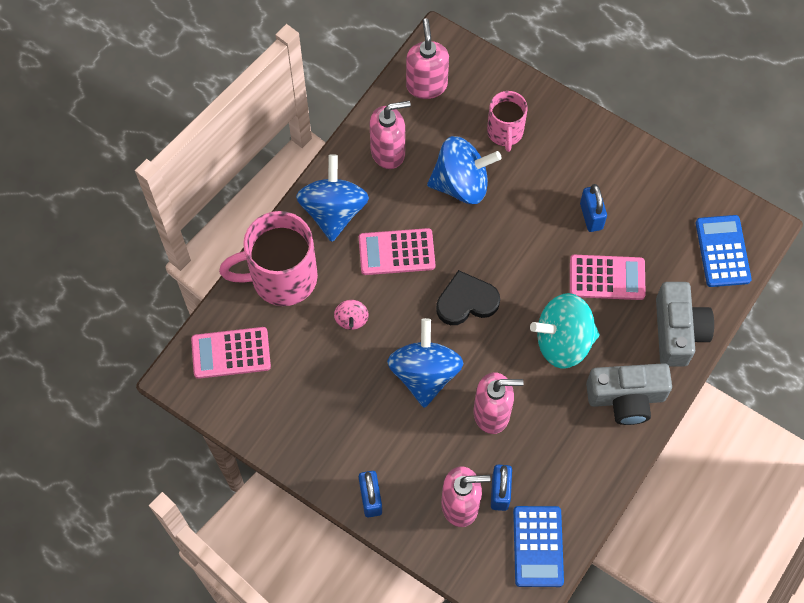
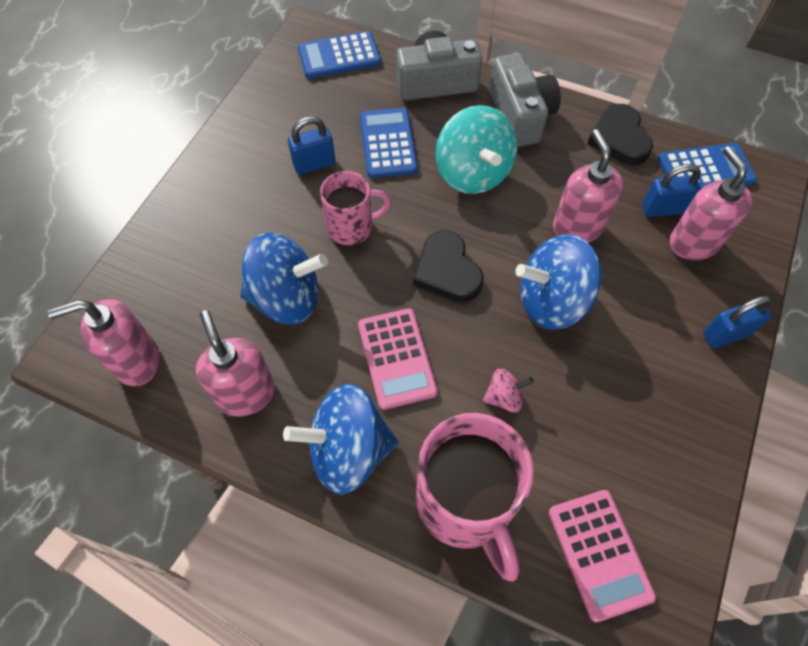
camera: 100 degrees left, 5 degrees down
blue spinning top [427,136,501,204] -> blue spinning top turned 105 degrees clockwise [240,233,328,325]
pink mug [487,91,528,152] -> pink mug moved to [320,171,391,245]
pink calculator [570,255,646,300] -> blue calculator [360,108,418,178]
none -> black heart [587,104,653,165]

